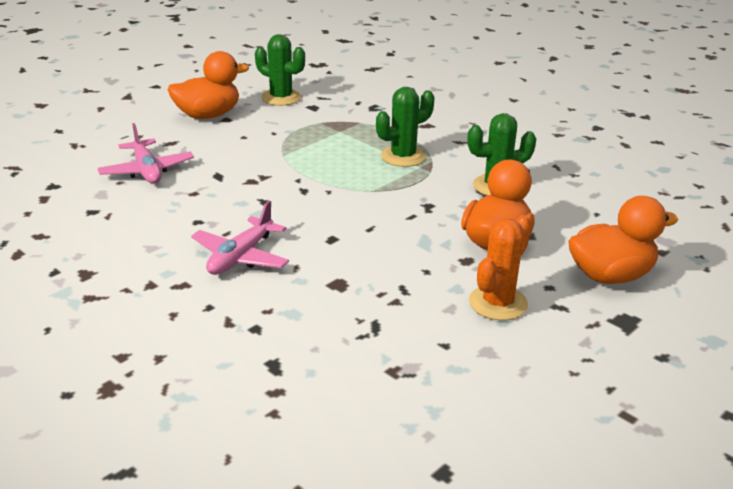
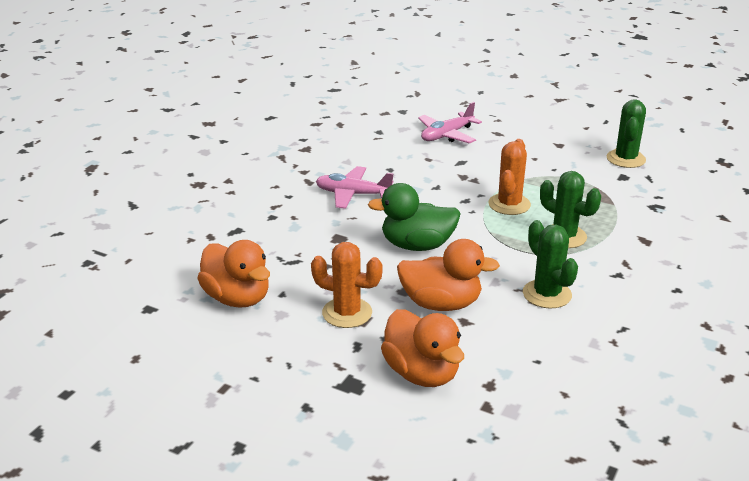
camera: 75 degrees right, 0 degrees up
orange duck [168,51,249,119] -> orange duck moved to [197,240,270,308]
none -> green duck [368,183,461,251]
none -> orange cactus [488,139,531,215]

